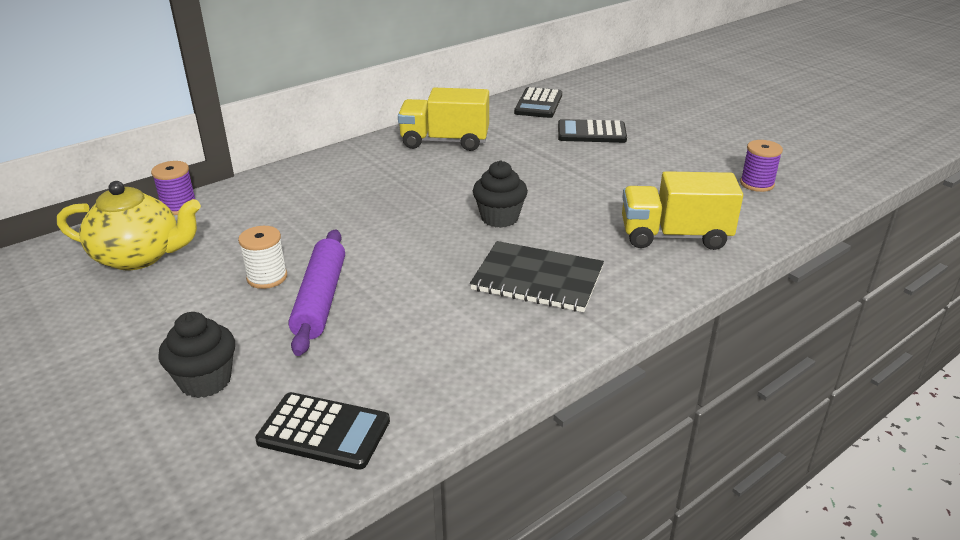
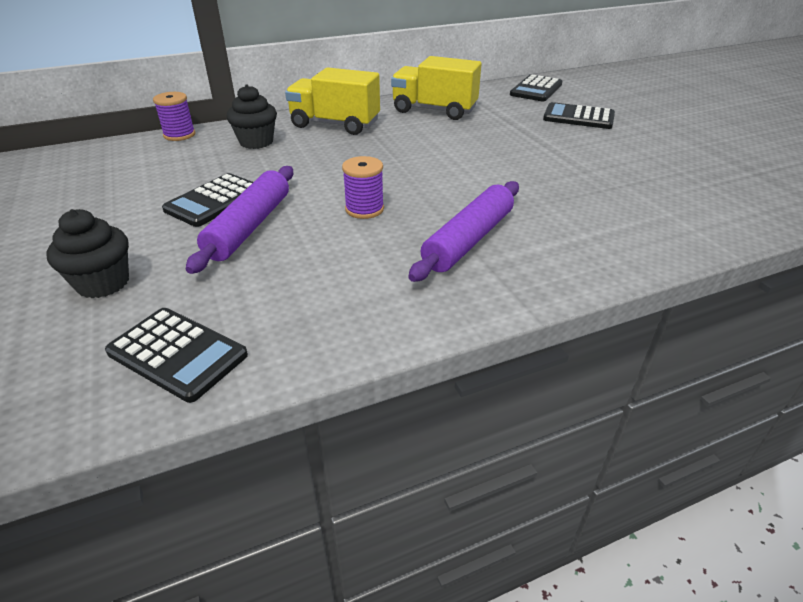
camera: 15 degrees right, 5 degrees up
yellow teapot [57,181,201,270] -> none
white spool [238,226,287,289] -> black calculator [162,173,253,227]
black notebook [470,241,604,312] -> purple rolling pin [408,181,519,282]
black cupcake [473,161,528,228] -> black cupcake moved to [227,85,277,149]
yellow truck [622,171,743,250] -> yellow truck moved to [285,67,380,135]
purple spool [740,140,783,192] -> purple spool moved to [342,156,384,219]

